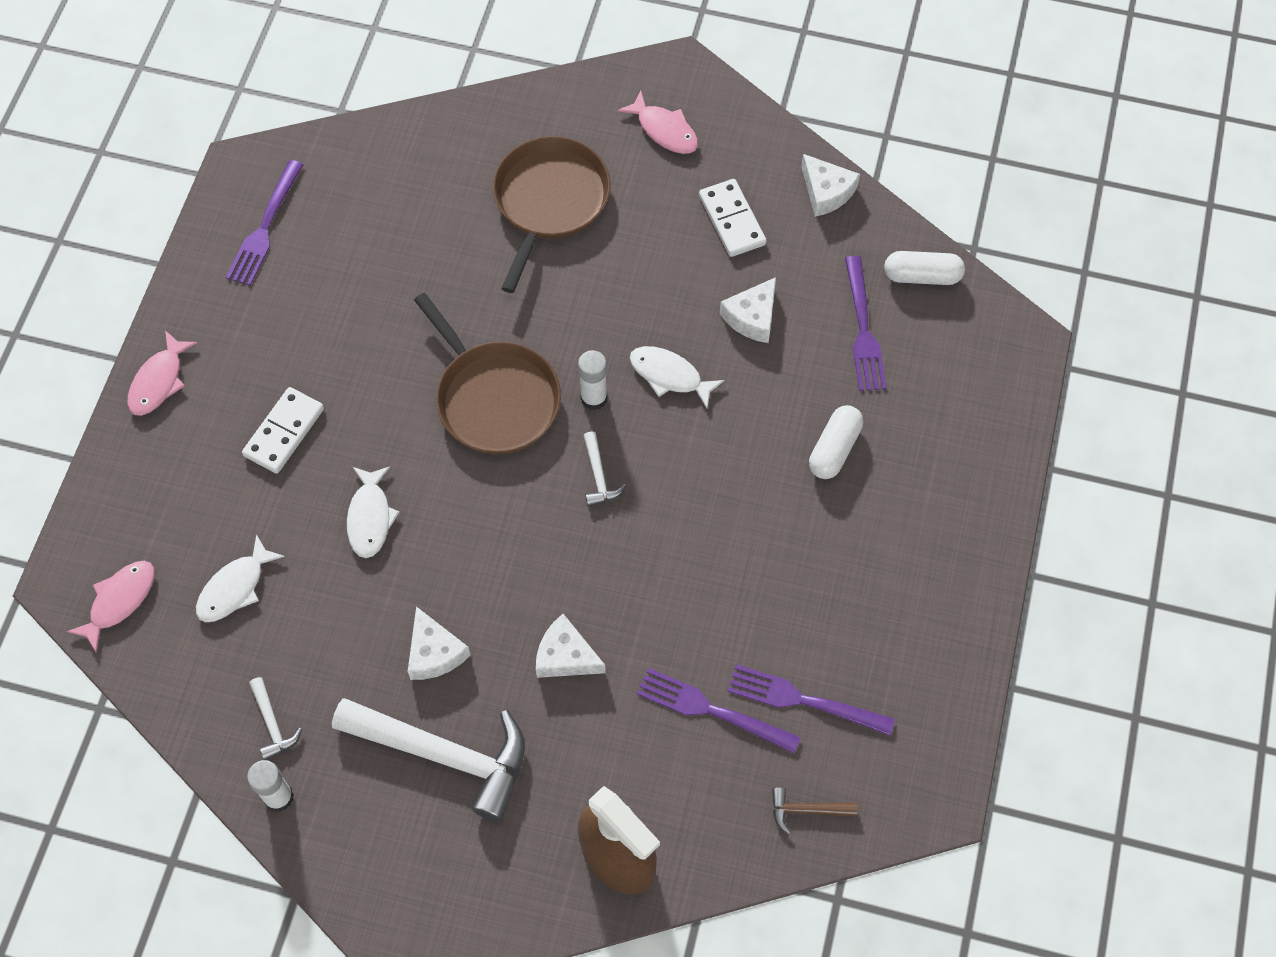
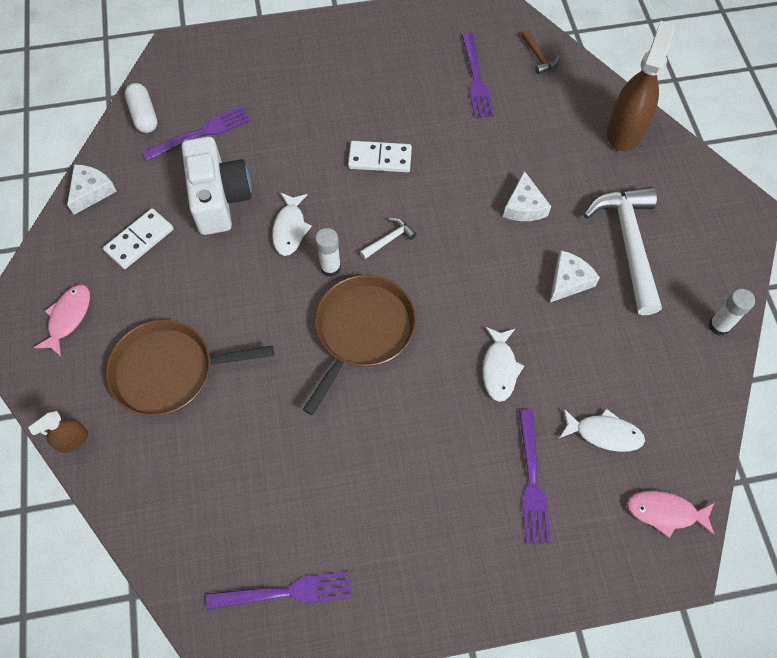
camera: 115 degrees left, 0 degrees up
pink fish [127,331,197,416] -> none
white domino [242,387,324,474] -> white domino moved to [348,141,412,172]
white hammer [249,677,302,760] -> none
white fish [347,466,400,558] -> white fish turned 120 degrees clockwise [483,327,524,402]
purple fork [637,668,800,754] -> purple fork moved to [519,409,551,544]
white cheese [720,277,776,343] -> white camera [182,136,252,235]
white capsule [809,405,863,479] -> none
none -> brown spray bottle [28,411,88,453]

